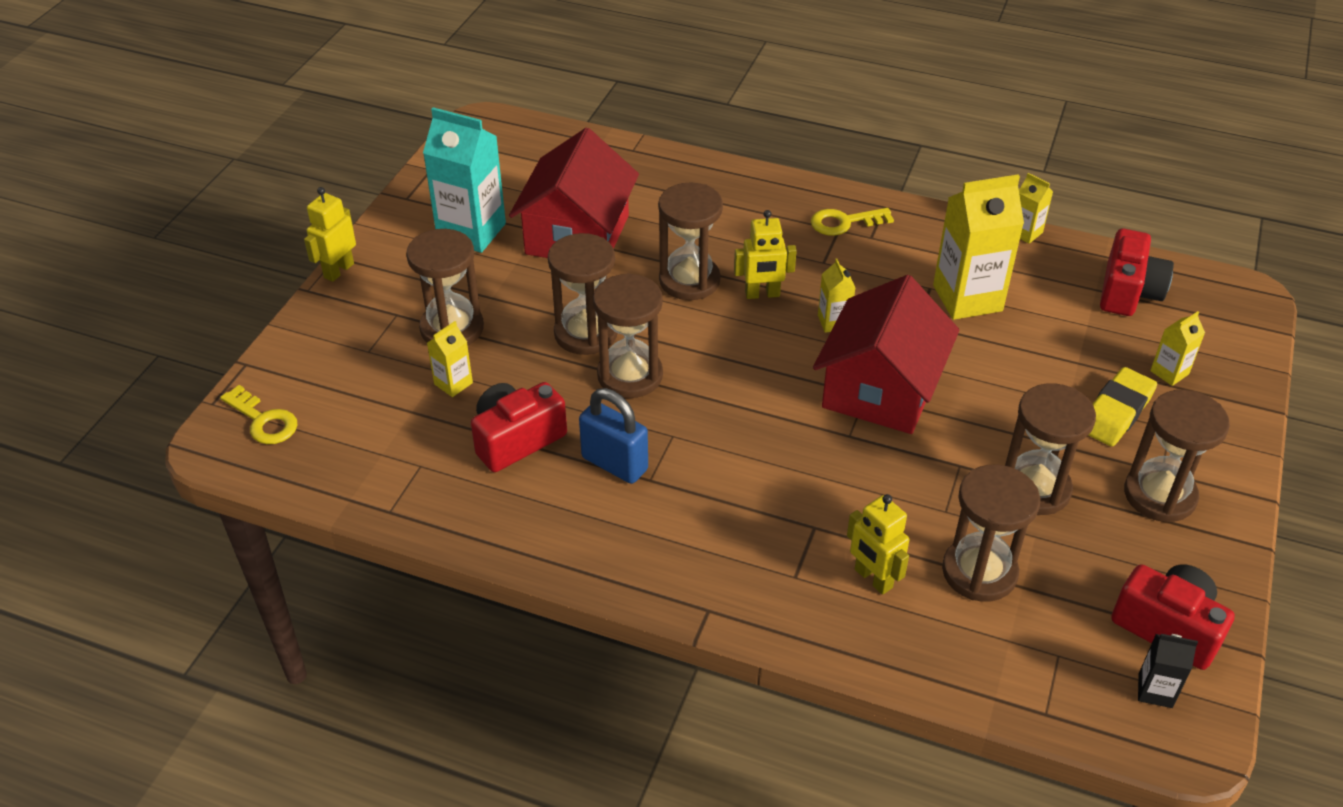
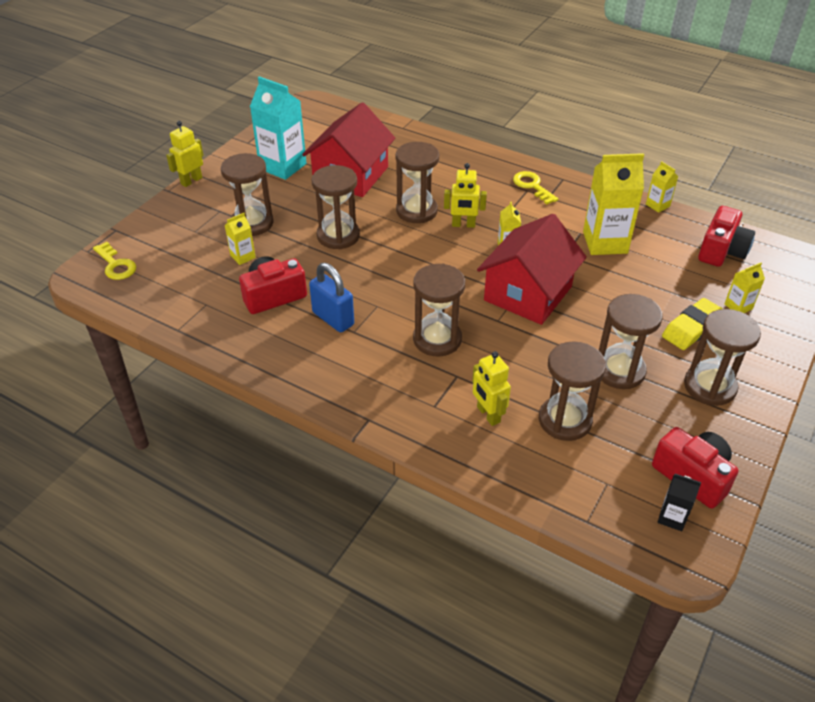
camera: 10 degrees right, 0 degrees up
brown hourglass [593,273,663,398] -> brown hourglass moved to [413,263,465,357]
yellow key [811,208,894,236] -> yellow key turned 60 degrees clockwise [513,171,558,204]

